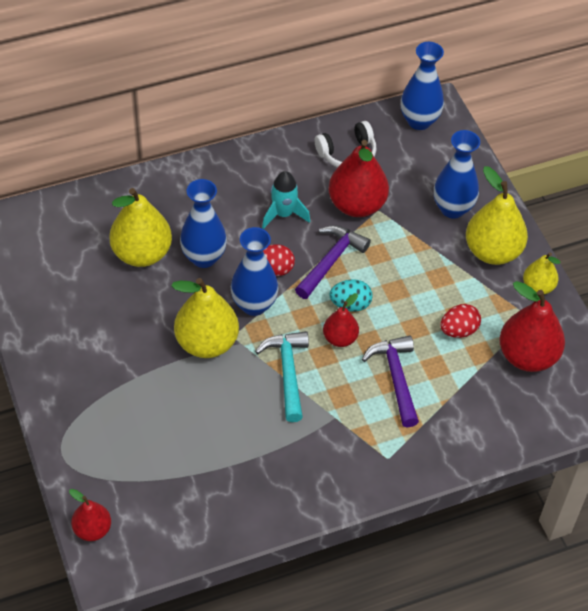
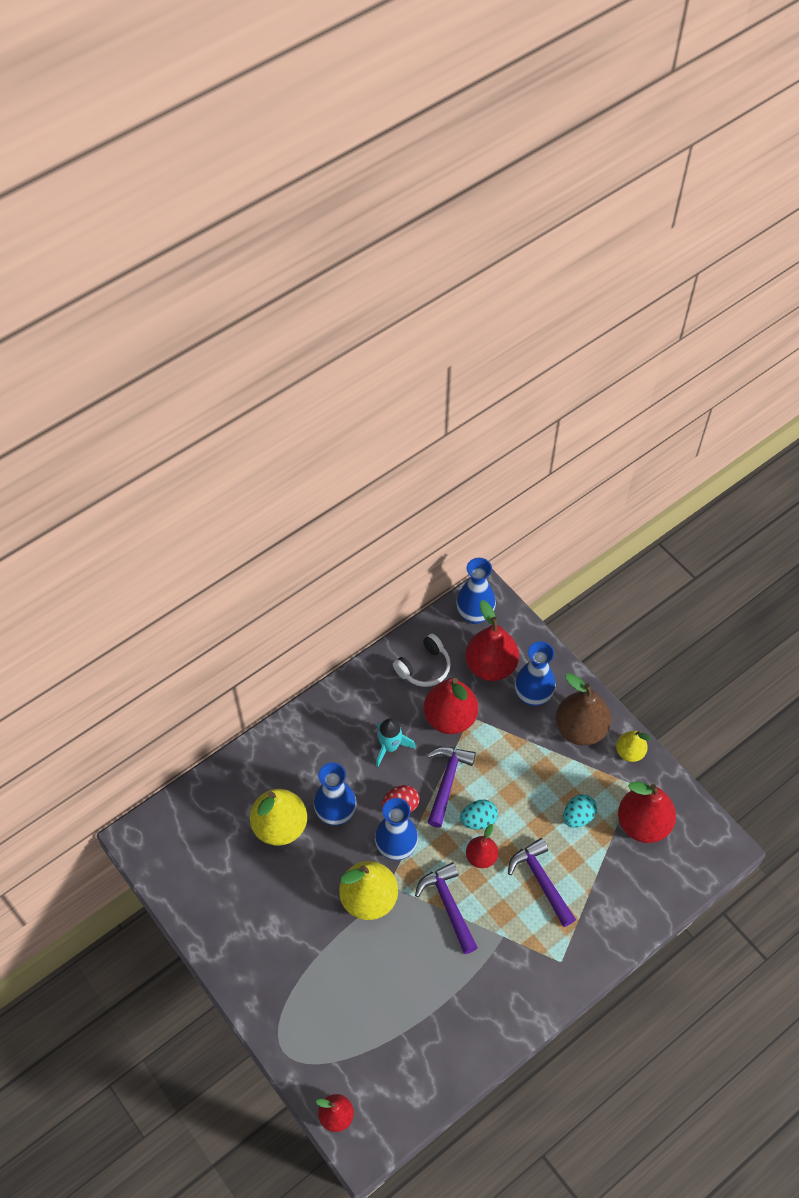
camera: 15 degrees left, 5 degrees up
turquoise hammer [255,331,309,422] -> purple hammer [415,862,478,954]
red egg [440,304,481,338] -> turquoise egg [563,794,597,828]
yellow pear [466,166,528,265] -> brown pear [556,673,611,746]
none -> red pear [465,600,519,681]

